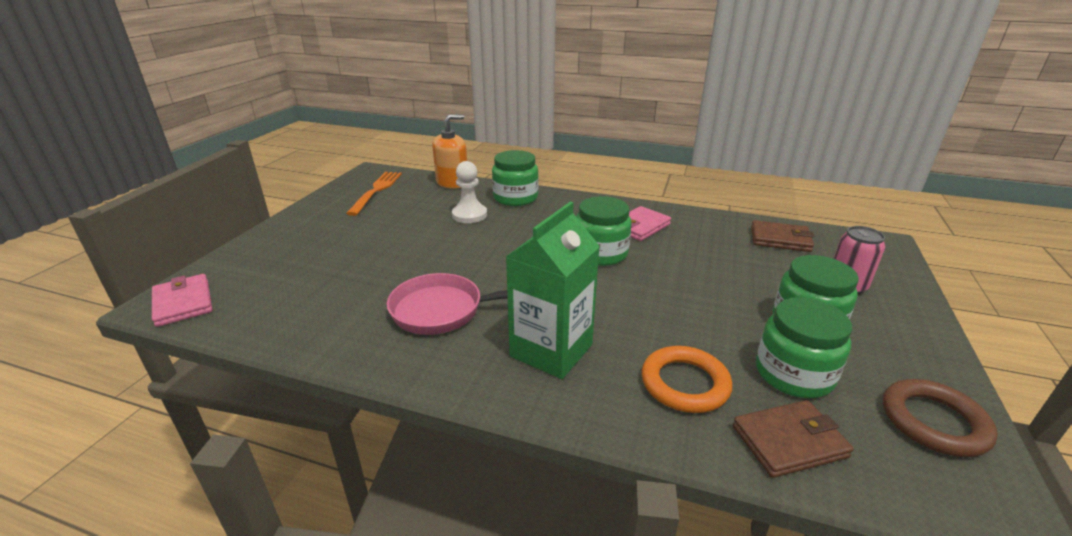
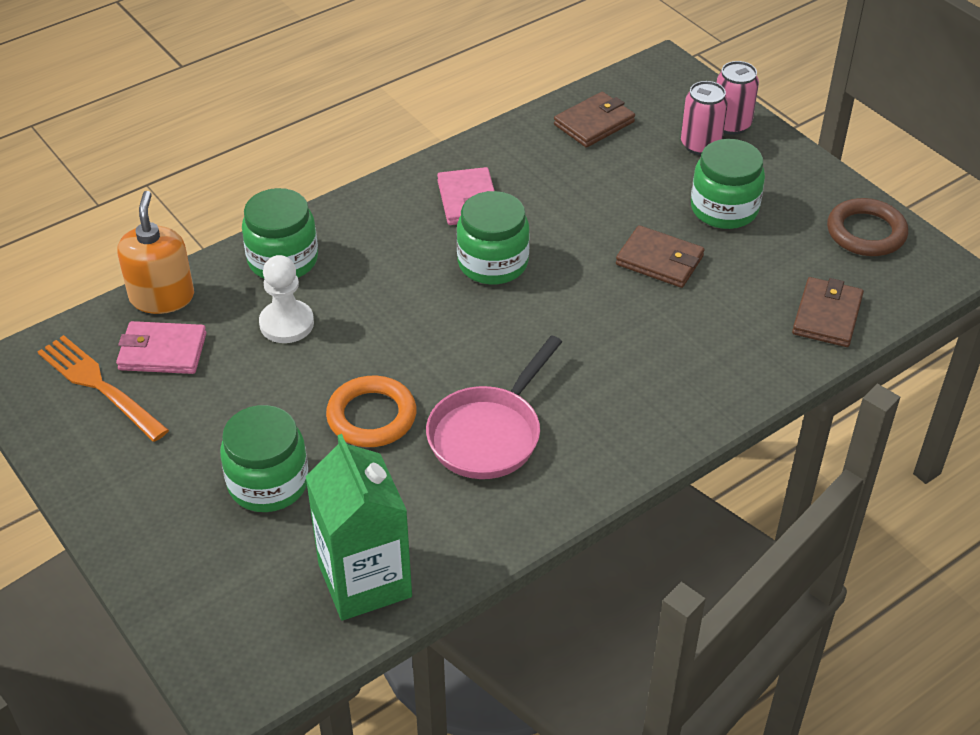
camera: 55 degrees left, 15 degrees up
pink wallet [152,274,212,327] -> pink wallet moved to [116,321,206,374]
green carton [506,201,600,379] -> green carton moved to [305,434,412,621]
orange ring [642,346,732,413] -> orange ring moved to [326,376,416,447]
green jar [756,297,852,398] -> green jar moved to [220,405,309,512]
none -> brown wallet [616,225,705,288]
none -> pink can [717,61,759,135]

